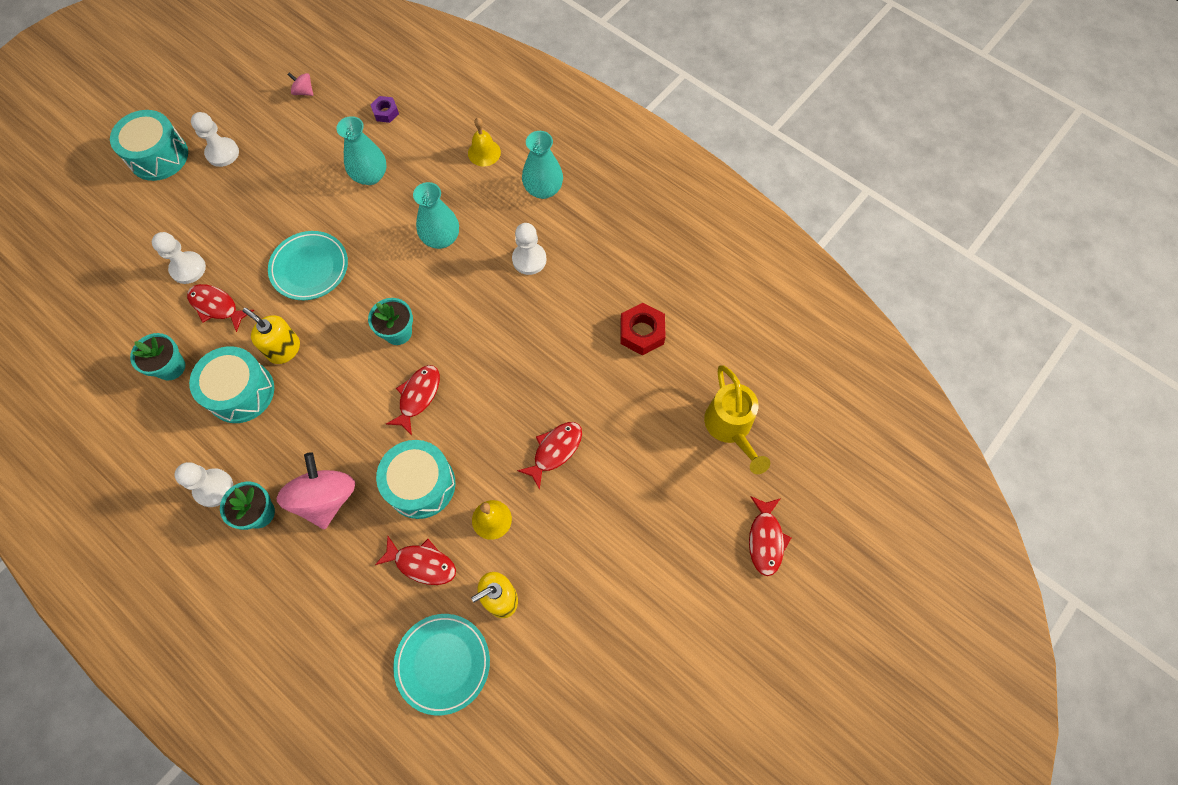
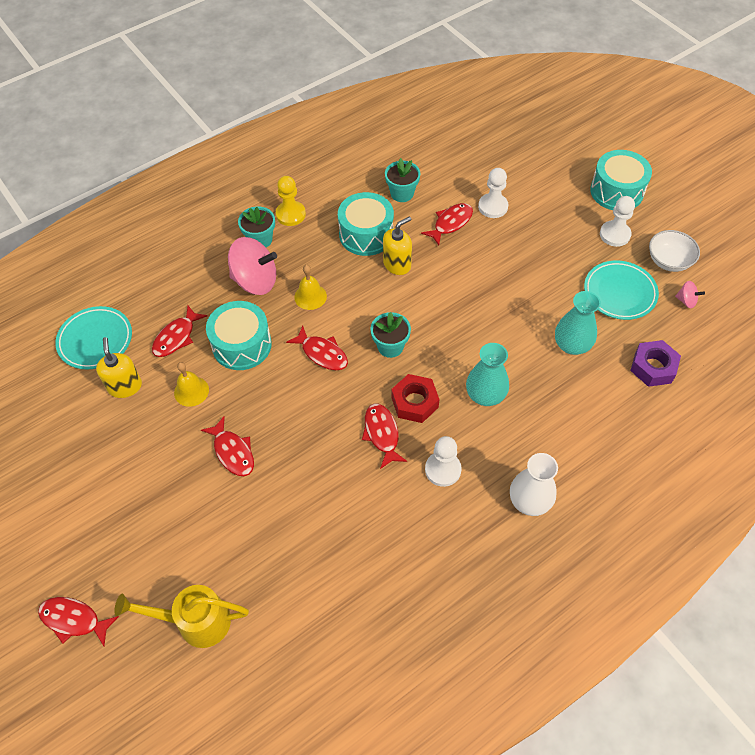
camera: 105 degrees right, 10 degrees down
white pawn [174,462,233,507] -> yellow pawn [276,176,306,226]
turquoise plate [268,231,348,300] -> turquoise plate moved to [584,261,659,320]
pink spinning top [287,72,313,96] -> pink spinning top turned 75 degrees clockwise [675,281,705,308]
purple nut [370,96,399,123] -> purple nut [630,340,681,387], size x1.63
yellow bell [468,118,501,166] -> yellow bell moved to [294,265,327,310]
turquoise vase [522,131,563,199] -> white vase [510,453,558,516]
red nut [620,303,666,356] -> red nut moved to [391,374,439,423]
none -> red fish [362,404,407,469]
none -> white bowl [649,230,700,272]

